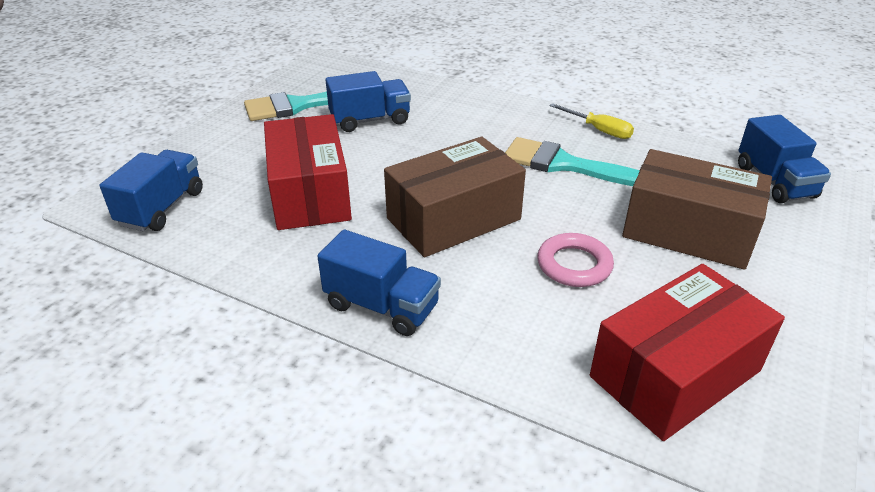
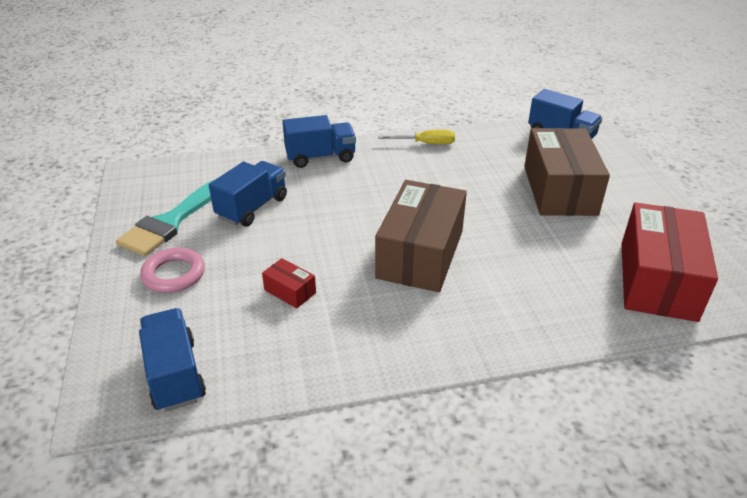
camera: 40 degrees left, 0 degrees up
red box [264,114,352,230] -> red box [262,258,316,308], size x0.42
blue truck [317,230,441,336] -> blue truck moved to [282,115,356,168]
turquoise brush [505,137,640,186] -> none
pink ring [537,233,614,287] -> pink ring moved to [140,247,205,293]
brown box [622,149,772,270] -> brown box turned 75 degrees counterclockwise [524,128,610,216]

